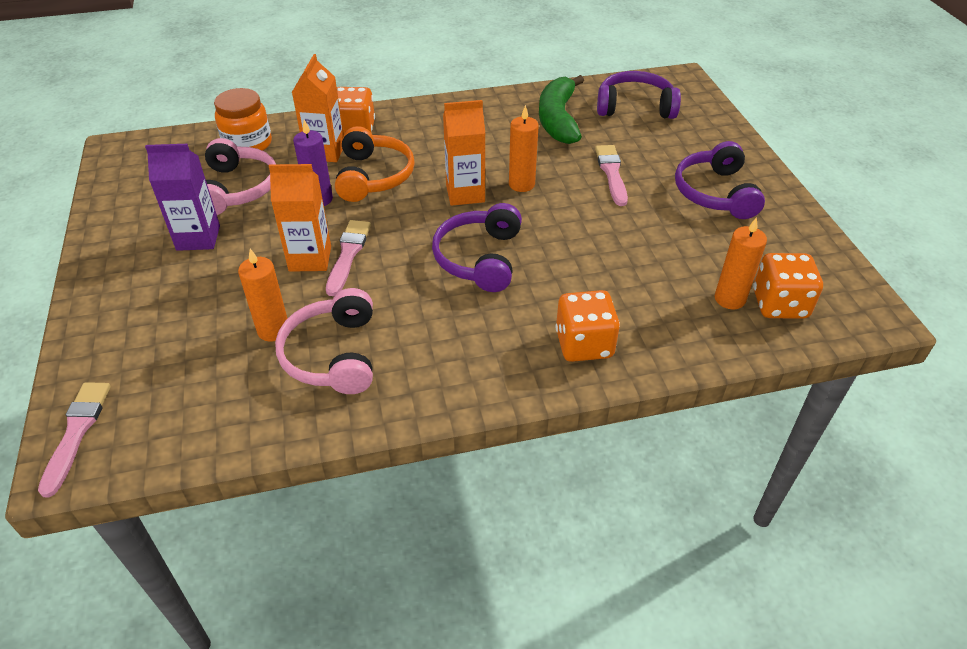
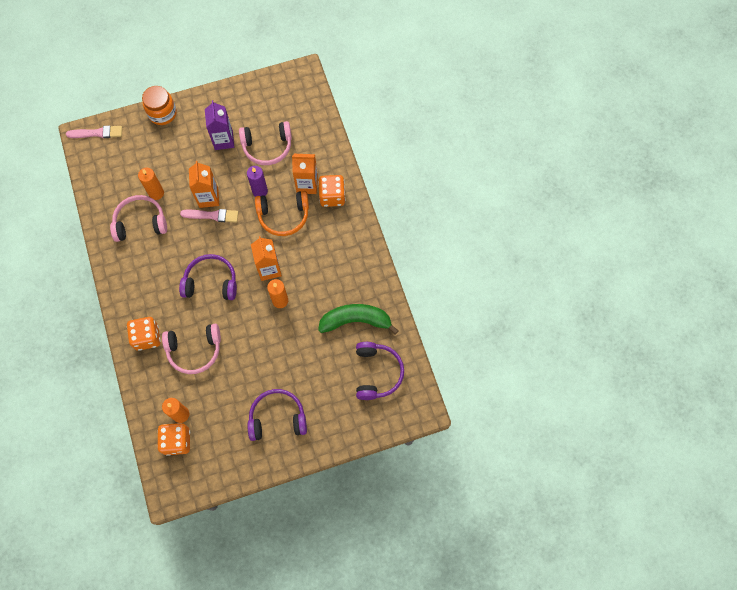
camera: 85 degrees right, 25 degrees up
orange jar [214,88,272,151] -> orange jar moved to [142,86,177,125]
pink brush [595,145,628,206] -> none
none -> pink headphones [162,324,221,374]

